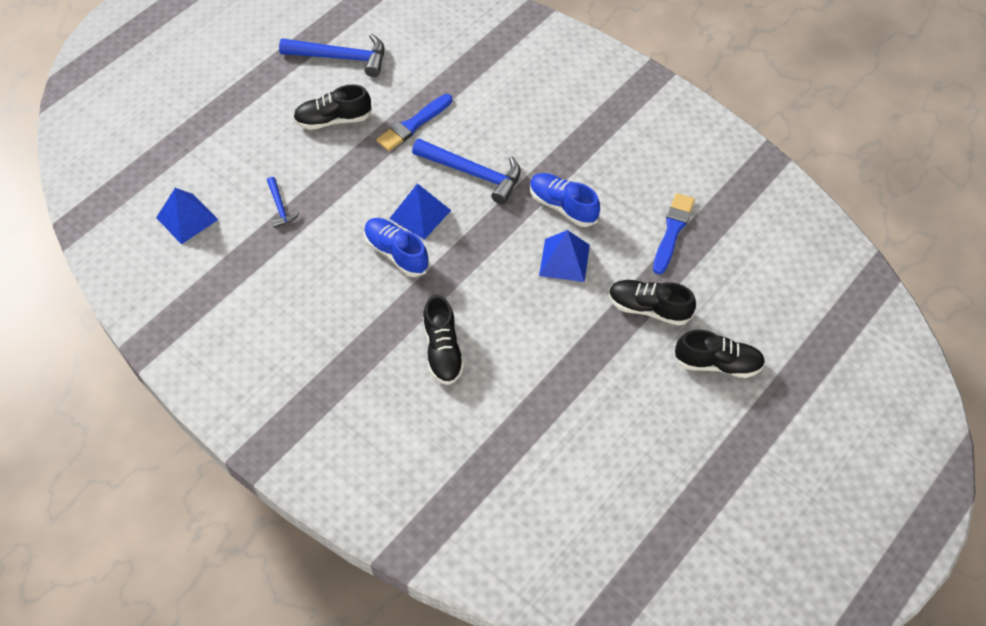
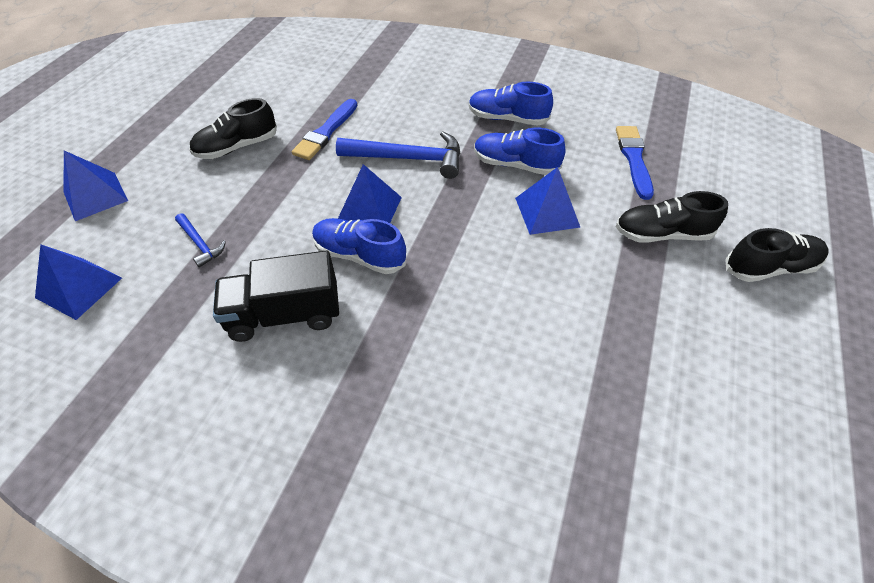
camera: 20 degrees left, 5 degrees down
blue hammer [279,34,384,77] -> none
black shoe [423,295,464,385] -> none
none -> blue pyramid [63,151,128,221]
none -> black truck [213,251,339,342]
none -> blue shoe [469,82,553,126]

